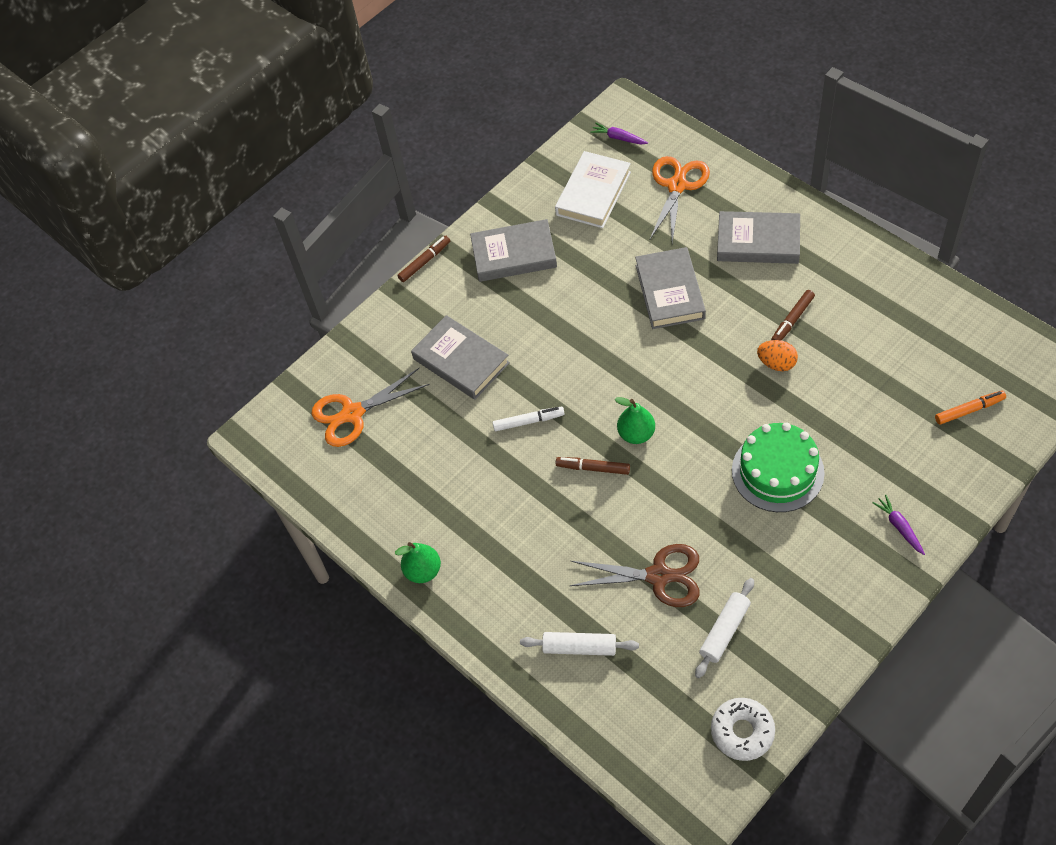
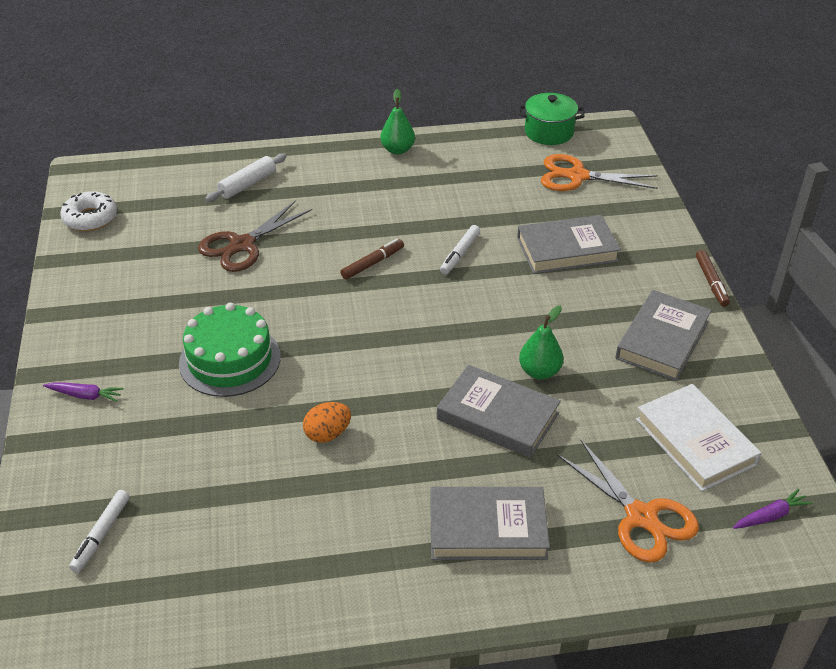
camera: 120 degrees right, 15 degrees down
orange scissors [312,368,430,447] -> orange scissors turned 90 degrees counterclockwise [541,154,658,191]
green pear [615,397,655,444] -> green pear moved to [519,306,564,380]
white rolling pin [695,578,754,678] -> none
grey book [717,211,800,264] -> grey book turned 45 degrees clockwise [430,487,550,560]
brown marker [771,290,815,341] -> none
orange marker [935,390,1006,424] -> white marker [69,490,130,573]
none -> green pot [518,93,584,145]

